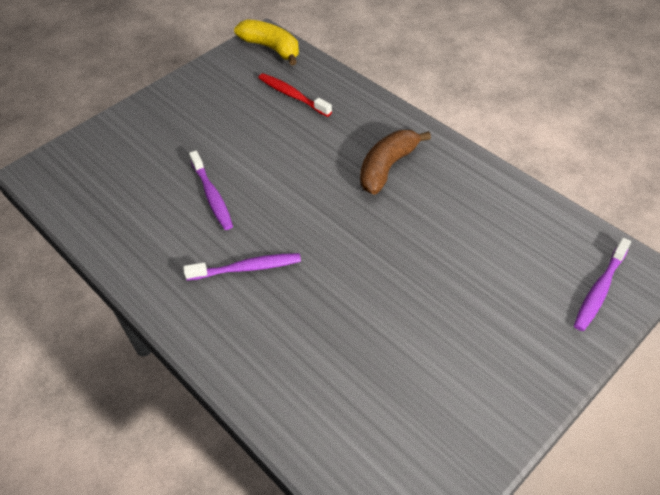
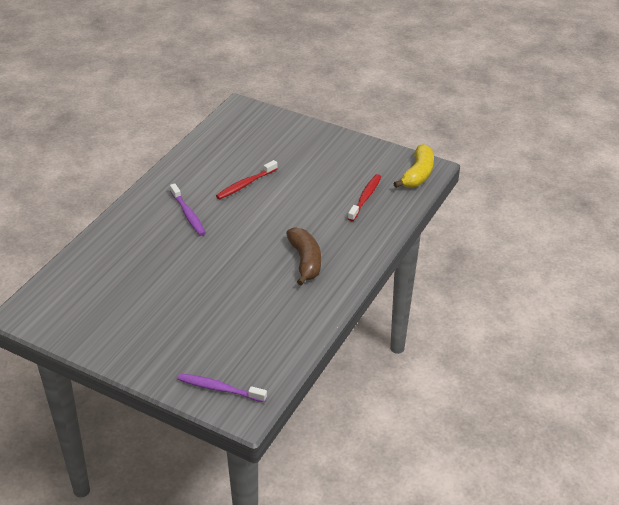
camera: 70 degrees right, 10 degrees down
purple toothbrush [189,151,233,230] -> red toothbrush [216,160,278,199]
brown banana [360,130,431,195] -> brown banana turned 60 degrees clockwise [286,227,321,286]

